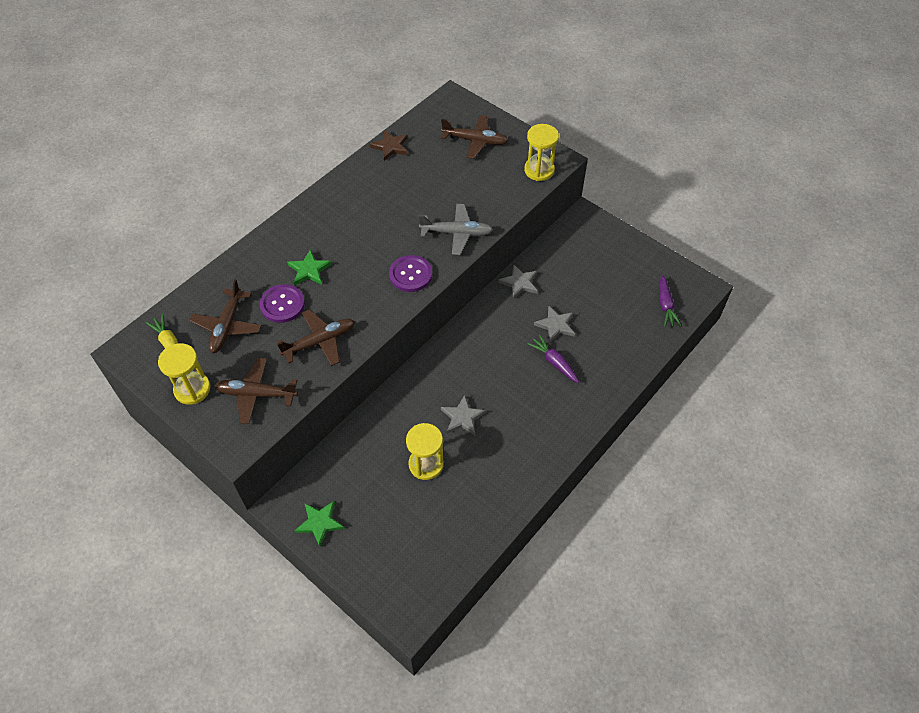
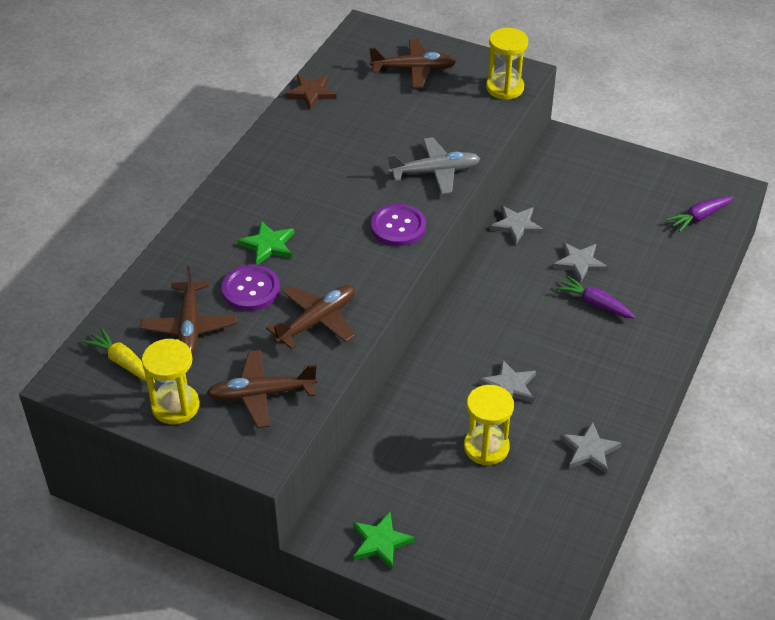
camera: 15 degrees left, 10 degrees down
purple carrot [659,275,681,327] -> purple carrot turned 75 degrees clockwise [666,196,734,232]
none -> grey star [560,422,622,474]

